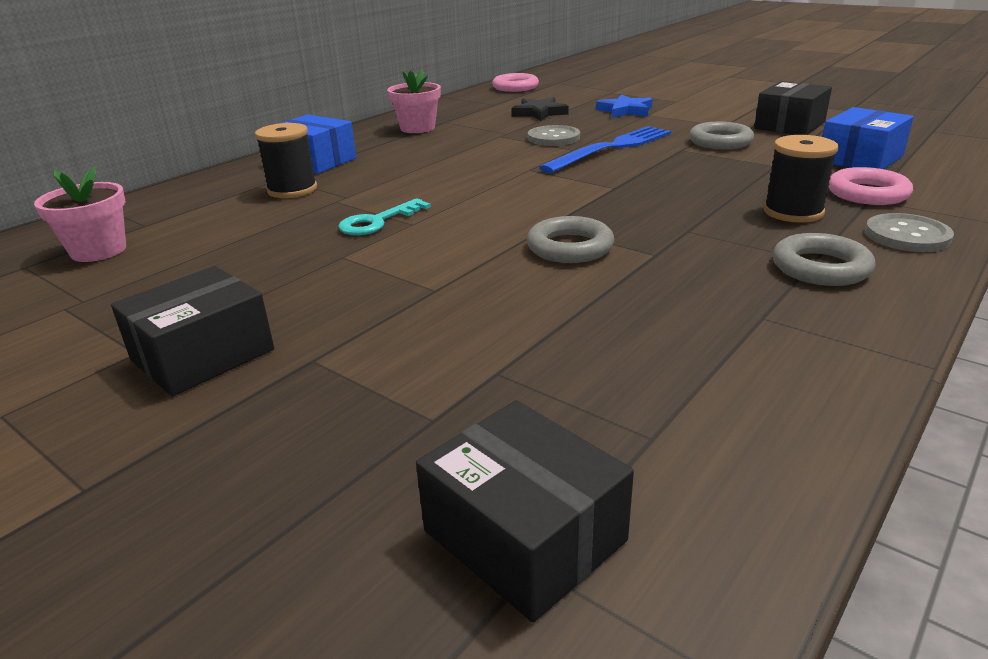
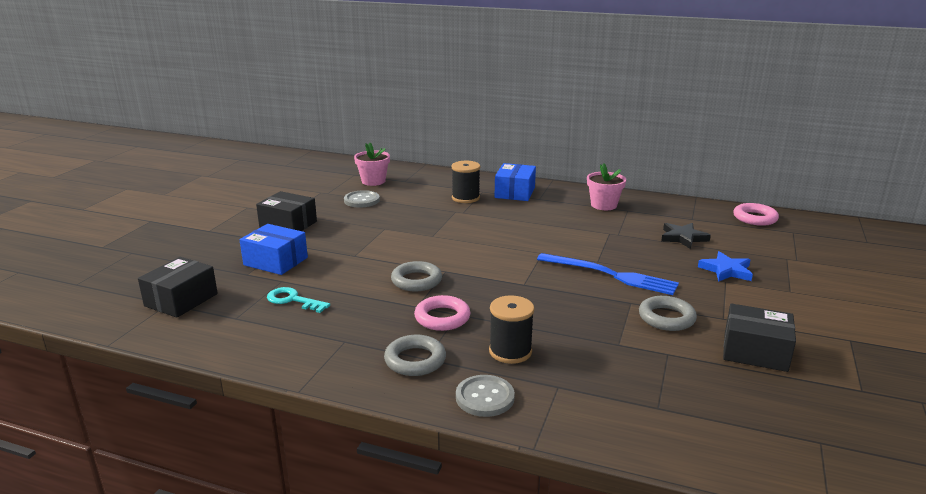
camera: 70 degrees right, 5 degrees down
turquoise key [338,198,431,235] -> turquoise key moved to [267,287,330,313]
grey button [528,125,580,146] -> grey button moved to [344,190,380,208]
blue box [822,107,914,169] -> blue box moved to [240,224,308,275]
pink ring [828,167,913,205] -> pink ring moved to [414,295,470,331]

